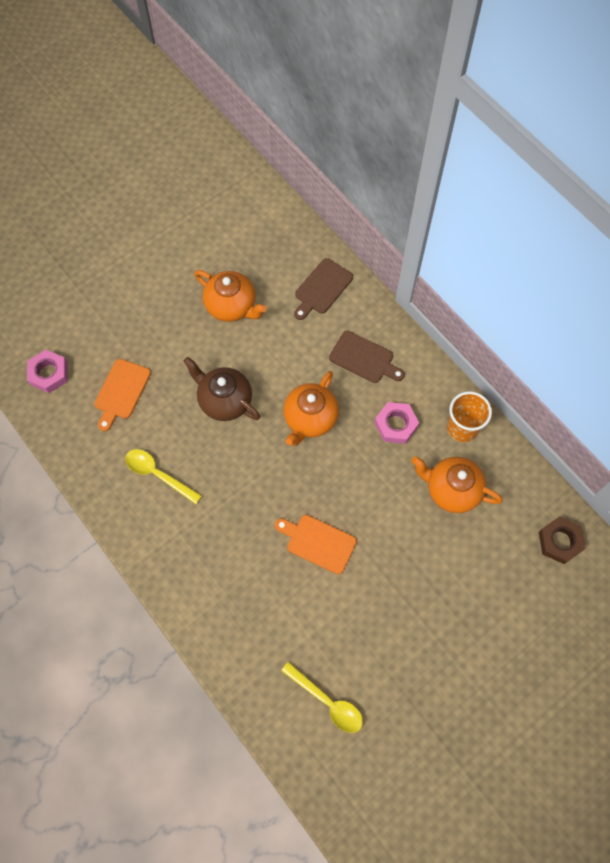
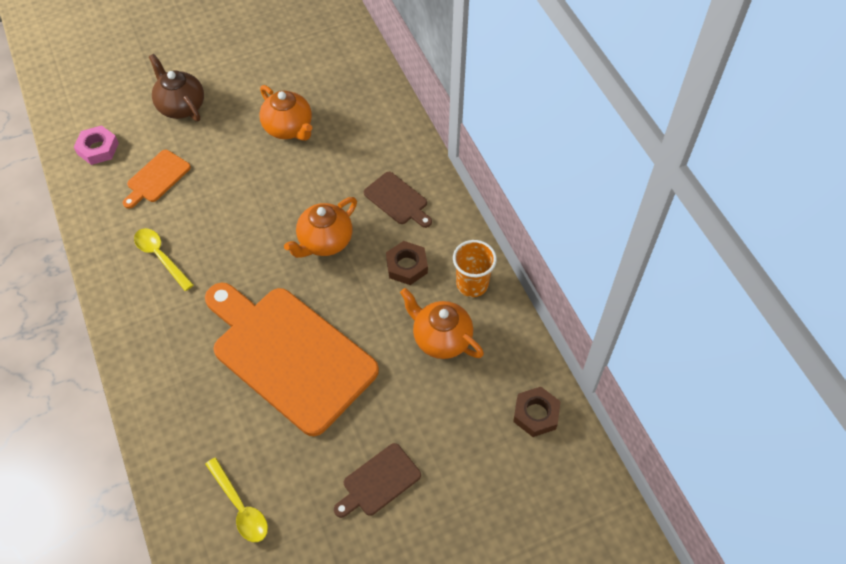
camera: 15 degrees right, 10 degrees down
brown teapot [183,357,260,421] -> brown teapot moved to [149,54,204,122]
orange cutting board [275,515,357,574] -> orange cutting board [205,282,379,436], size x2.31
brown cutting board [294,258,353,320] -> brown cutting board moved to [334,443,421,518]
pink nut [375,402,419,444] -> brown nut [386,241,428,285]

